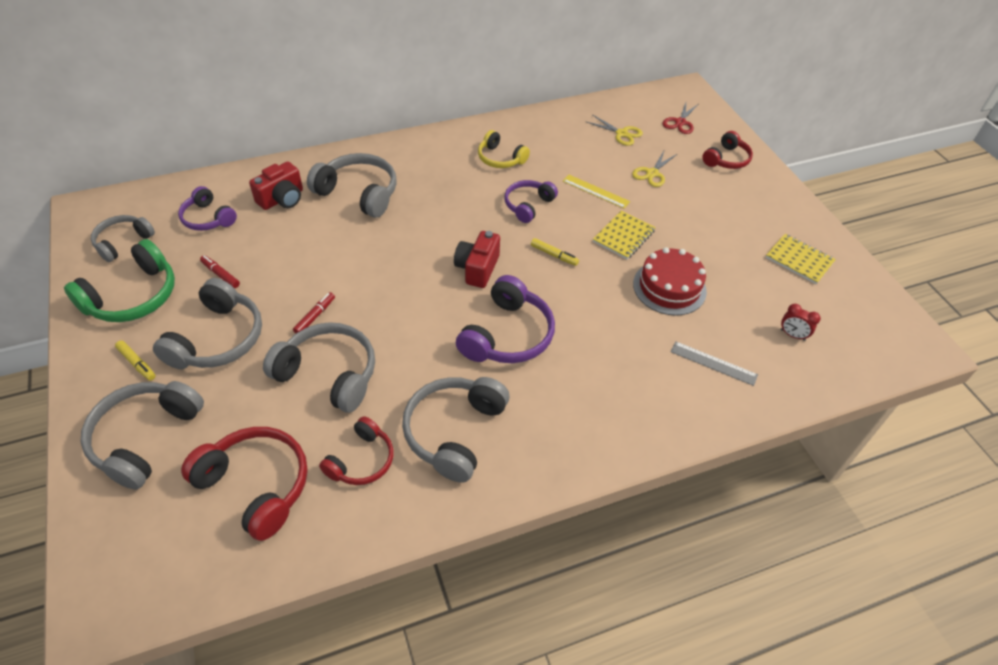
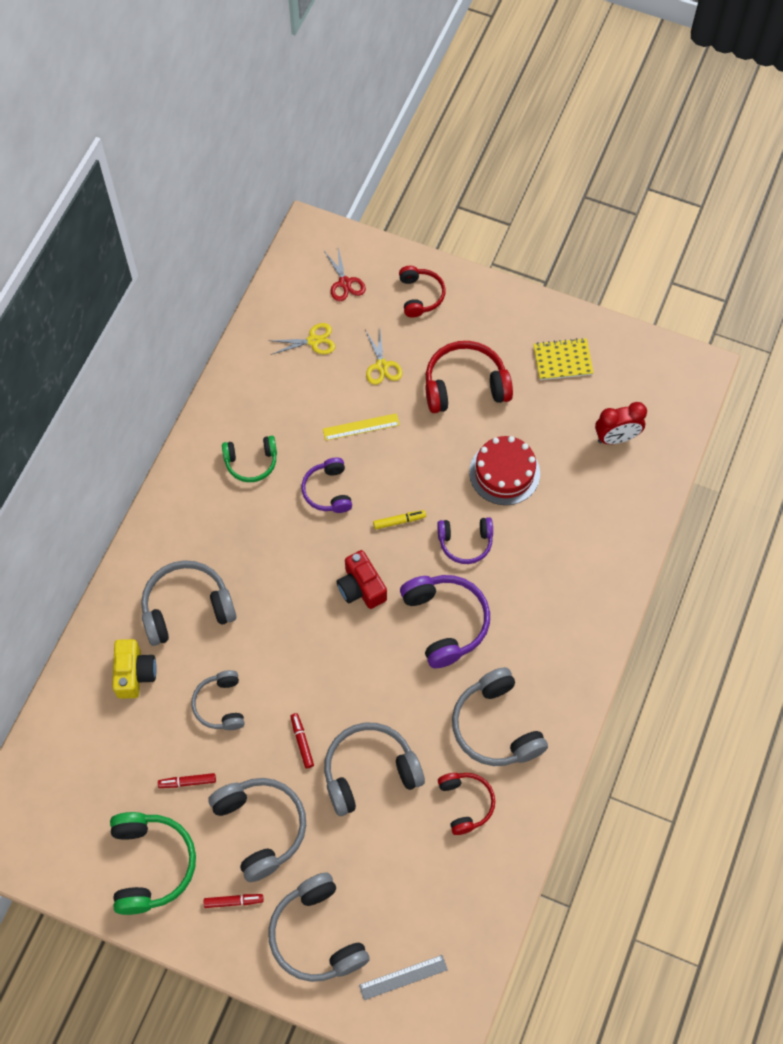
camera: 45 degrees left, 15 degrees up
grey headphones [91,215,155,262] -> grey headphones moved to [192,670,245,730]
yellow marker [115,340,155,381] -> red marker [204,894,264,908]
purple headphones [178,186,237,231] -> purple headphones moved to [437,517,493,564]
red headphones [181,427,308,541] -> red headphones moved to [425,341,513,413]
red camera [249,161,303,210] -> yellow camera [112,639,157,699]
yellow headphones [478,130,530,168] -> green headphones [222,436,277,482]
yellow notebook [593,210,656,259] -> none
grey ruler [671,341,758,386] -> grey ruler moved to [359,955,448,1000]
red clock [781,304,821,341] -> red clock [595,402,647,444], size x1.65

